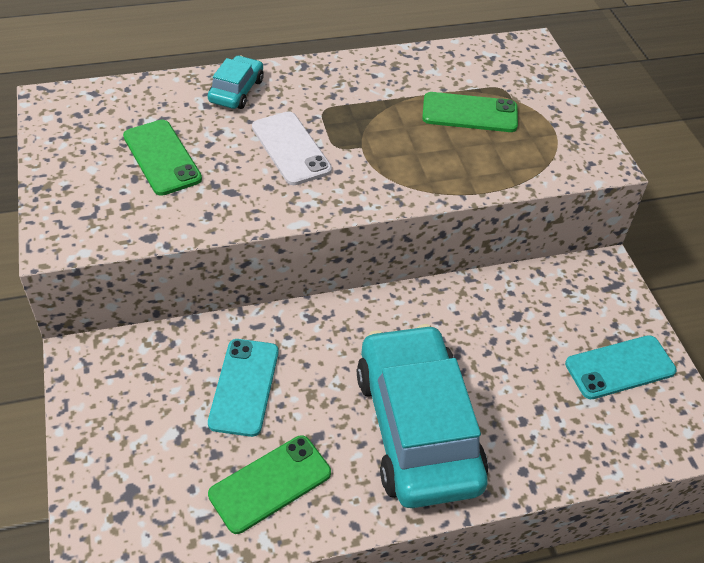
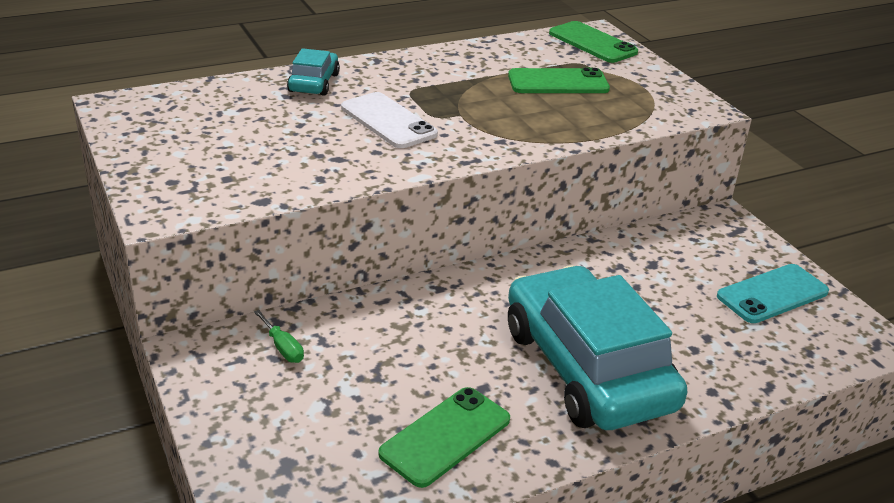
camera: 10 degrees left, 15 degrees down
green phone [123,120,202,196] -> green phone moved to [549,21,638,63]
turquoise phone [208,339,279,437] -> none
none -> green screwdriver [254,310,304,363]

